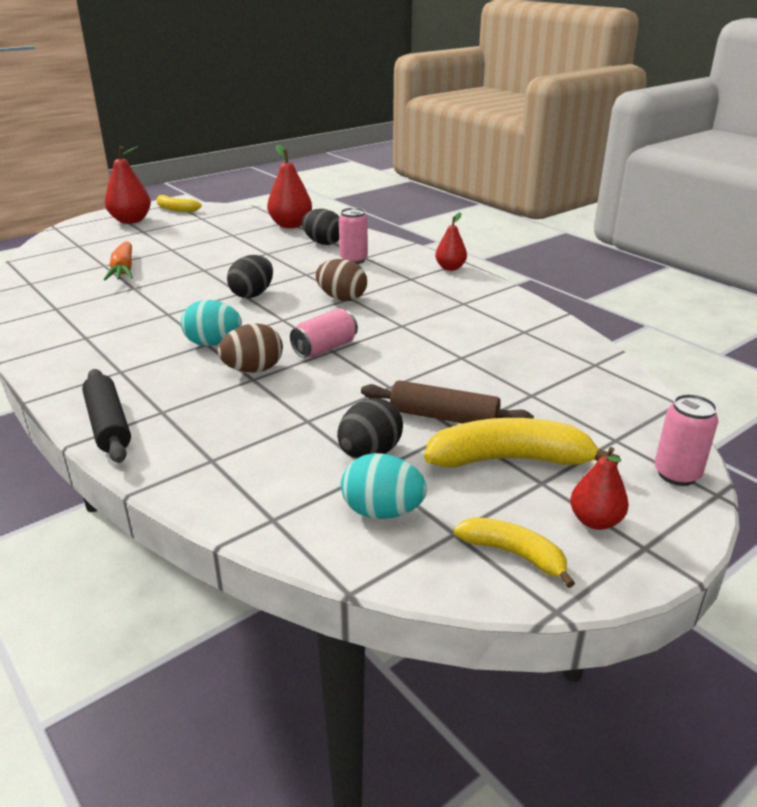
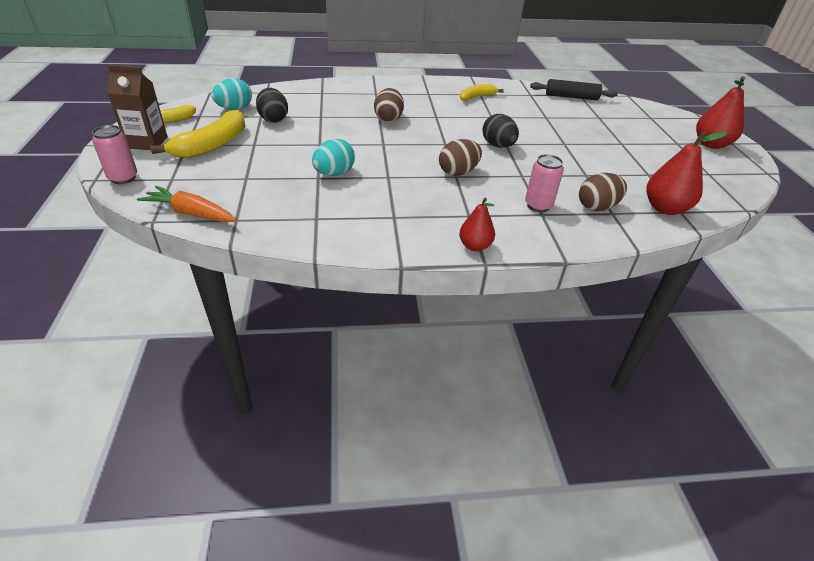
camera: 120 degrees right, 10 degrees up
black rolling pin [82,369,131,463] -> black rolling pin moved to [530,79,618,100]
orange carrot [104,241,133,280] -> orange carrot moved to [137,186,237,222]
yellow banana [156,195,202,212] -> yellow banana moved to [460,84,504,101]
turquoise egg [181,300,242,346] -> turquoise egg moved to [312,139,355,176]
pink can [290,308,358,358] -> none
black egg [302,209,339,245] -> brown egg [579,173,627,211]
brown rolling pin [361,380,534,423] -> none
red pear [570,447,629,530] -> brown carton [107,65,168,150]

